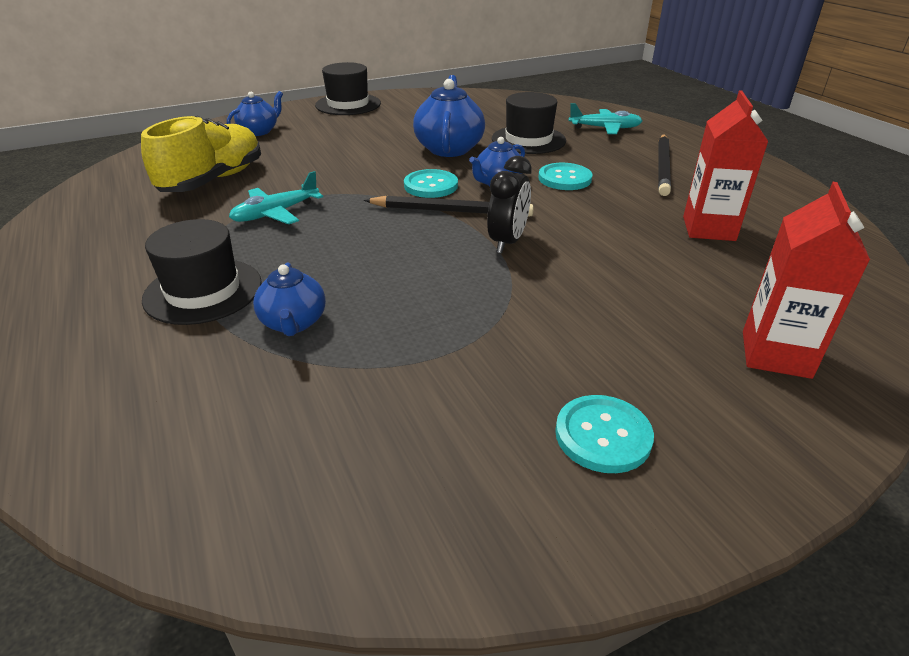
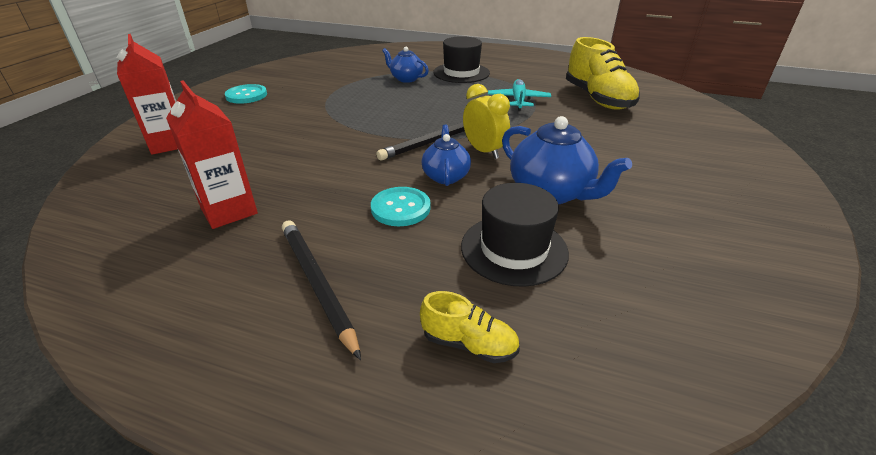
camera: 135 degrees right, 0 degrees up
blue teapot [227,91,283,136] -> none
black hat [315,62,381,115] -> none
turquoise button [404,169,458,198] -> yellow clock [463,84,510,159]
black clock [487,156,532,253] -> none
turquoise plane [568,103,642,134] -> yellow shoe [420,291,520,363]

